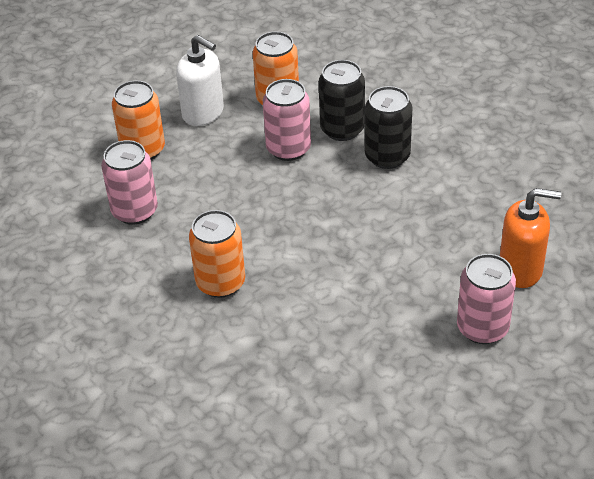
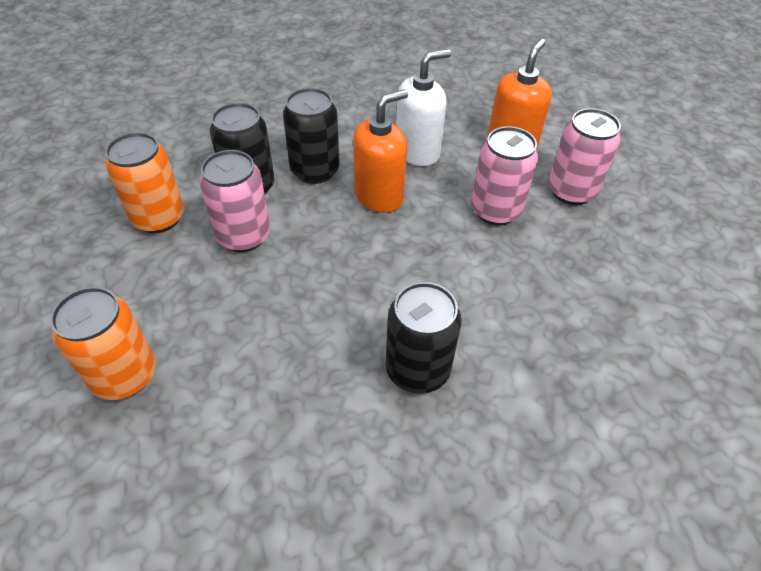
camera: 70 degrees left, 5 degrees up
pink can [101,140,158,225] -> pink can moved to [471,126,539,225]
white soap dispenser [176,35,224,126] -> white soap dispenser moved to [396,49,451,166]
orange can [189,210,245,298] -> black can [386,282,461,394]
none -> orange soap dispenser [353,89,408,213]

